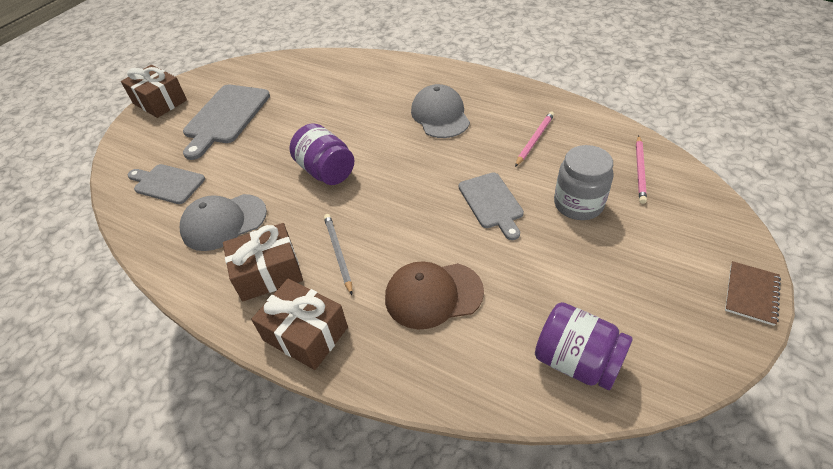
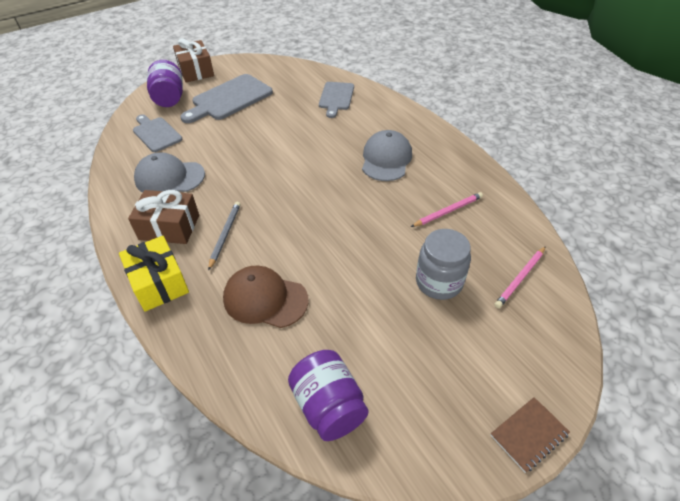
camera: 25 degrees right, 0 degrees up
brown gift [251,279,348,370] -> yellow gift [119,236,189,312]
purple jar [289,123,354,185] -> purple jar moved to [147,60,183,107]
grey cutting board [459,172,524,240] -> grey cutting board moved to [319,82,354,118]

